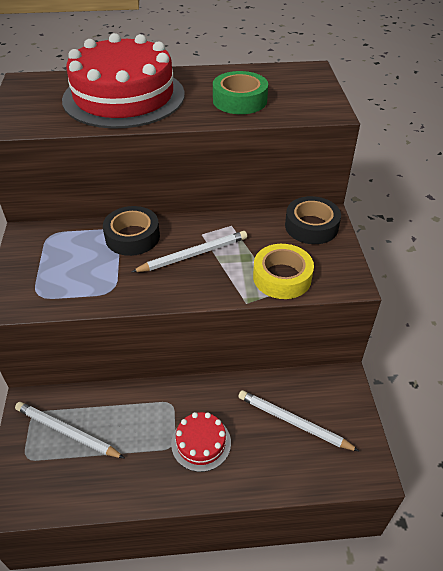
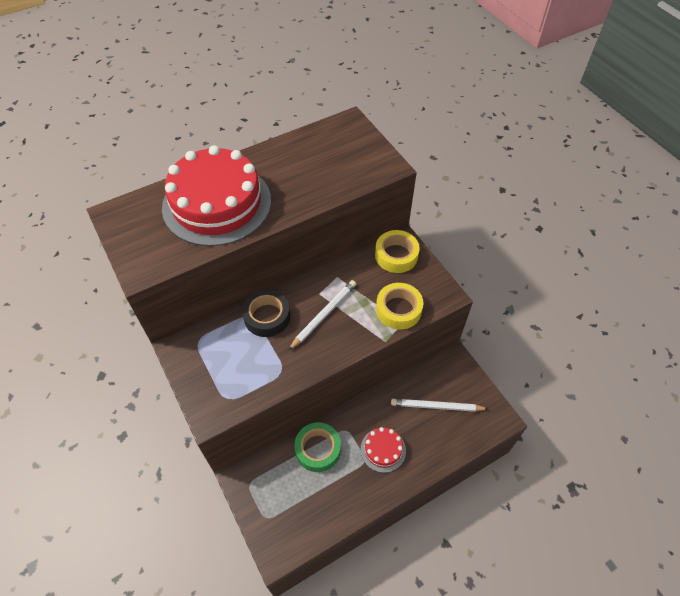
camera: 25 degrees left, 10 degrees up
white pencil [15,402,125,459] -> none
green tape [213,71,268,114] -> green tape moved to [295,422,341,472]
black tape [285,196,341,244] -> yellow tape [375,230,420,273]

